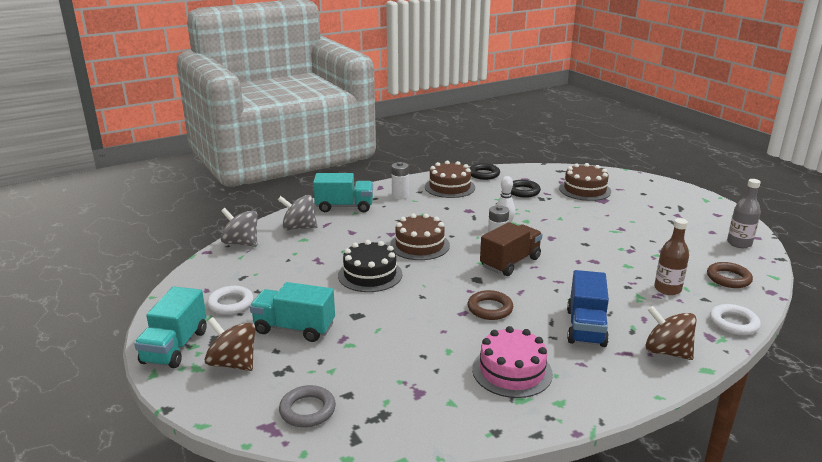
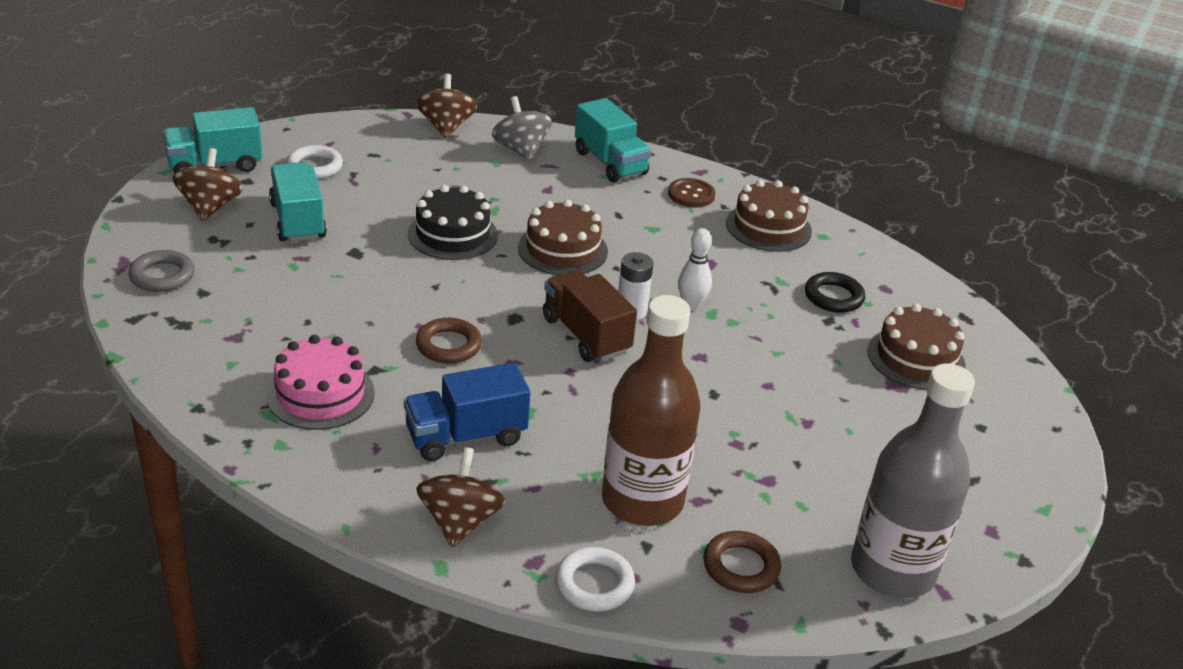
camera: 55 degrees right, 10 degrees up
grey spinning top [221,208,258,247] -> brown spinning top [416,74,477,138]
white battery [391,162,409,199] -> brown button [668,178,715,207]
black ring [470,163,500,180] -> none
brown truck [480,222,542,276] -> brown truck turned 135 degrees counterclockwise [543,270,637,362]
brown bottle [654,218,689,295] -> brown bottle [602,295,700,526], size x1.84
grey bottle [727,179,761,248] -> grey bottle [851,364,975,598], size x1.84

